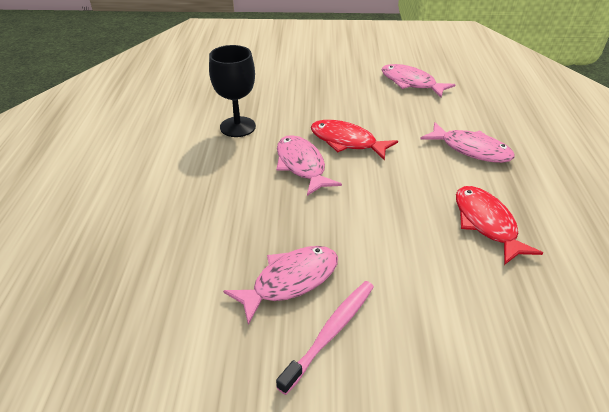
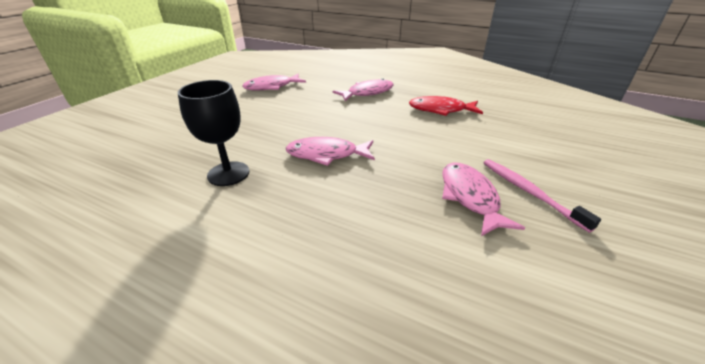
camera: 65 degrees left, 5 degrees down
red fish [311,120,398,161] -> none

